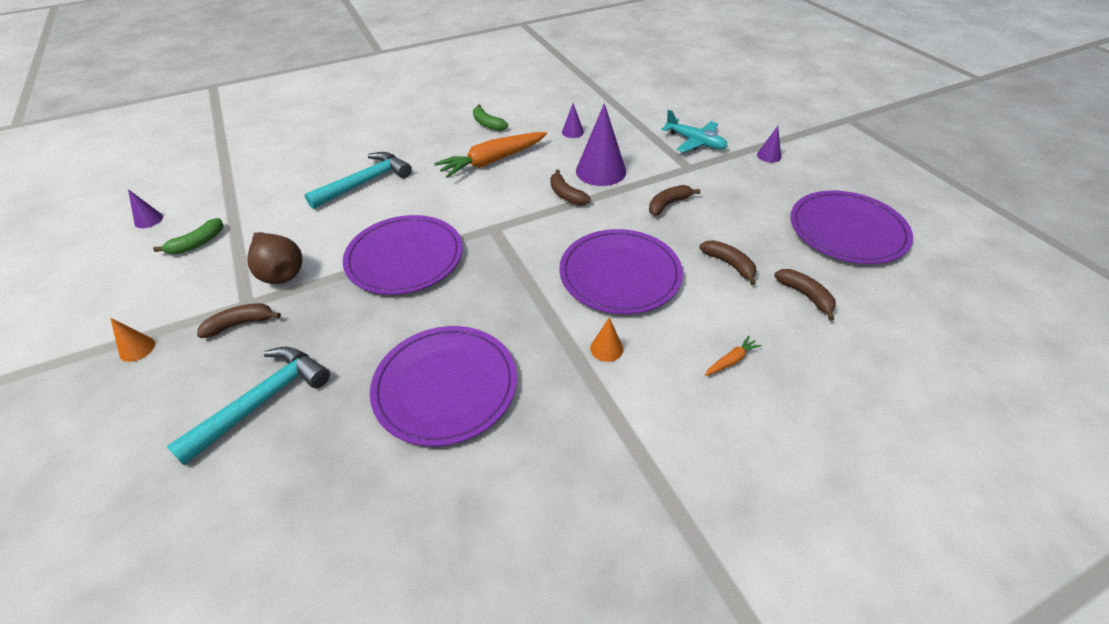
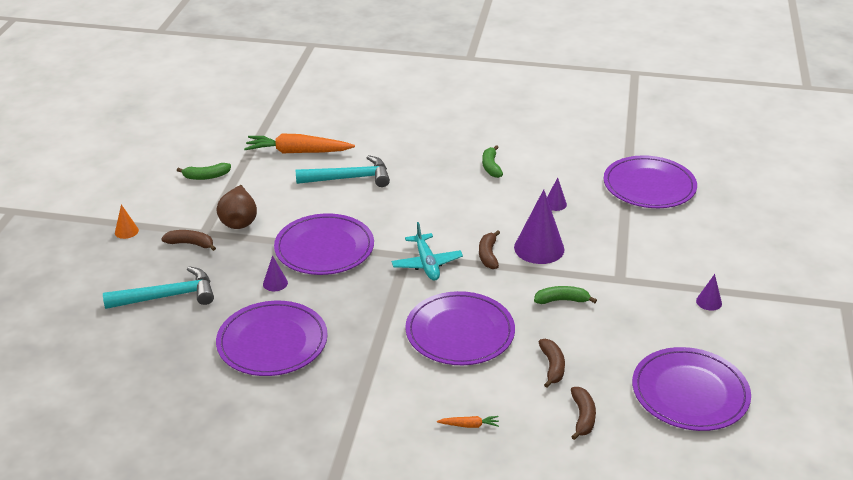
camera: 35 degrees right, 10 degrees down
purple cone [128,189,163,228] -> purple cone moved to [263,255,288,291]
orange carrot [434,132,547,178] -> orange carrot moved to [244,134,355,153]
orange cone [590,317,623,362] -> none
brown banana [649,185,700,216] -> green banana [534,286,597,304]
turquoise plane [661,110,728,152] -> turquoise plane moved to [391,222,463,281]
none -> purple plate [604,155,697,208]

